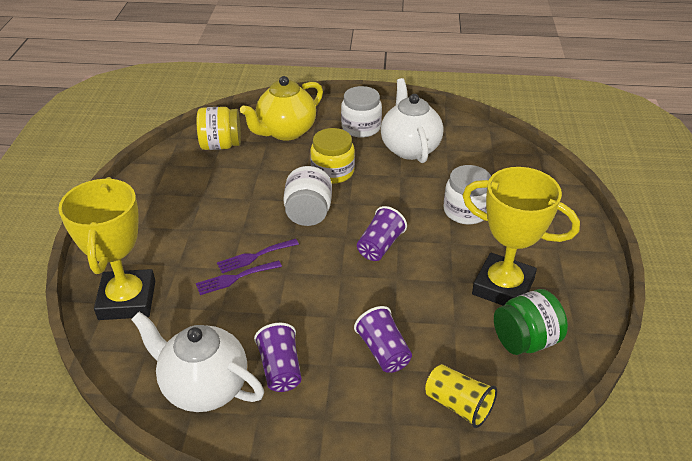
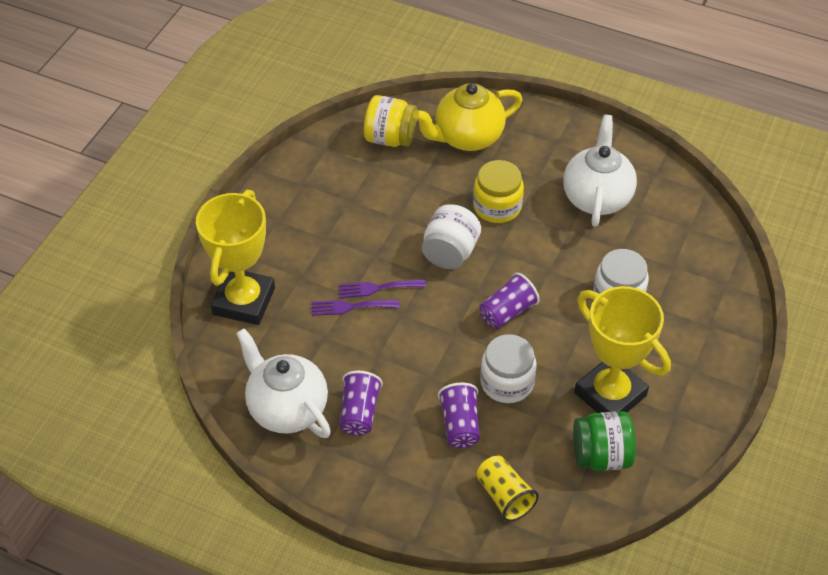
camera: 20 degrees right, 10 degrees up
white jar [341,86,382,137] -> white jar moved to [480,334,537,403]

